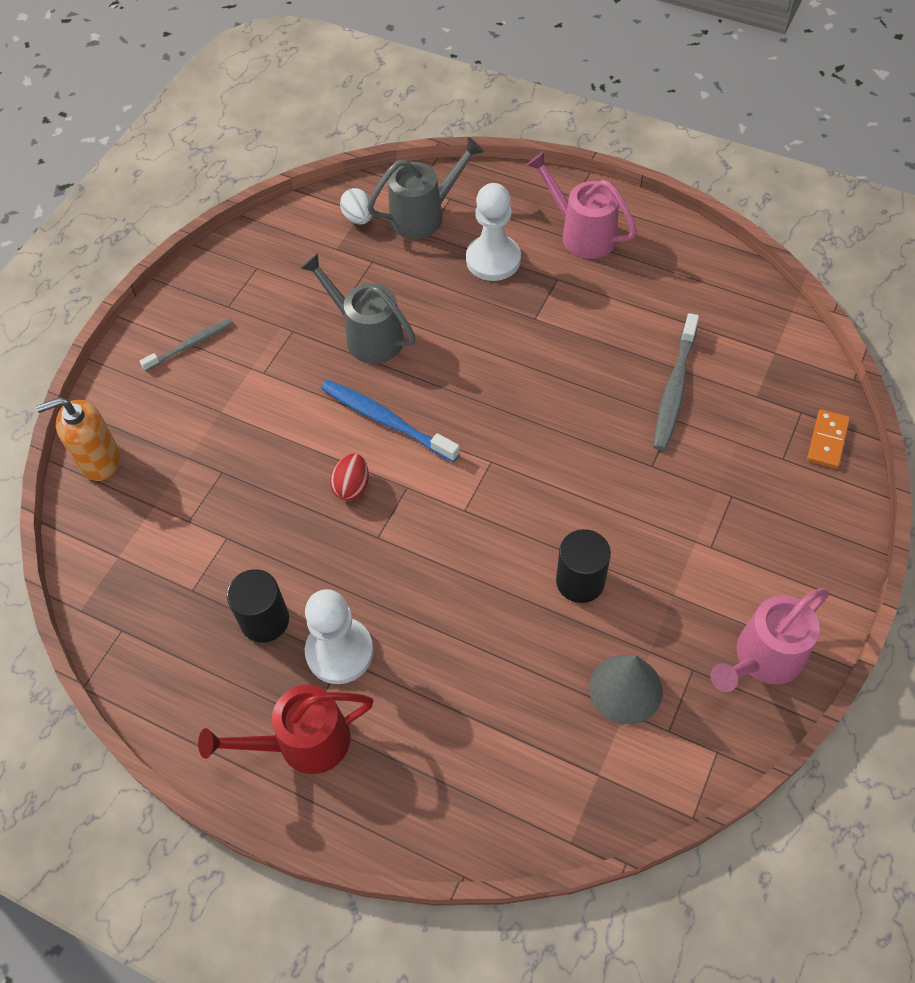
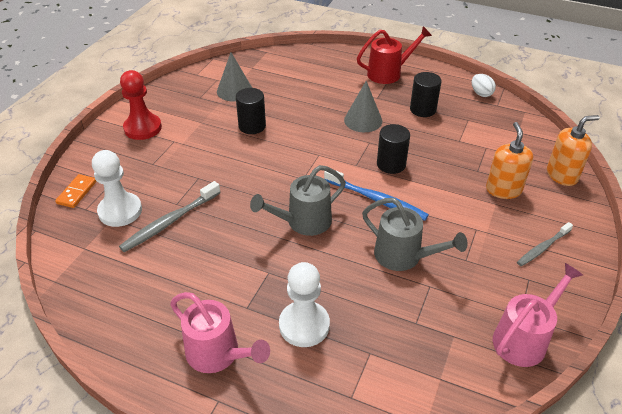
camera: 175 degrees right, 15 degrees down
white pawn [305,589,374,684] -> white pawn moved to [92,150,142,227]
red egg [330,454,369,501] -> black cylinder [377,124,410,174]
white egg [340,188,372,224] -> white egg moved to [472,74,496,97]
grey watering can [367,137,484,239] -> grey watering can moved to [250,165,346,236]
grey toothbrush [653,313,699,451] -> grey toothbrush turned 150 degrees counterclockwise [119,181,221,252]
pink watering can [711,588,829,692] -> pink watering can moved to [493,263,583,367]
none -> red pawn [120,70,162,140]
none -> grey cone [344,81,382,132]
none -> orange soap dispenser [486,122,533,199]

